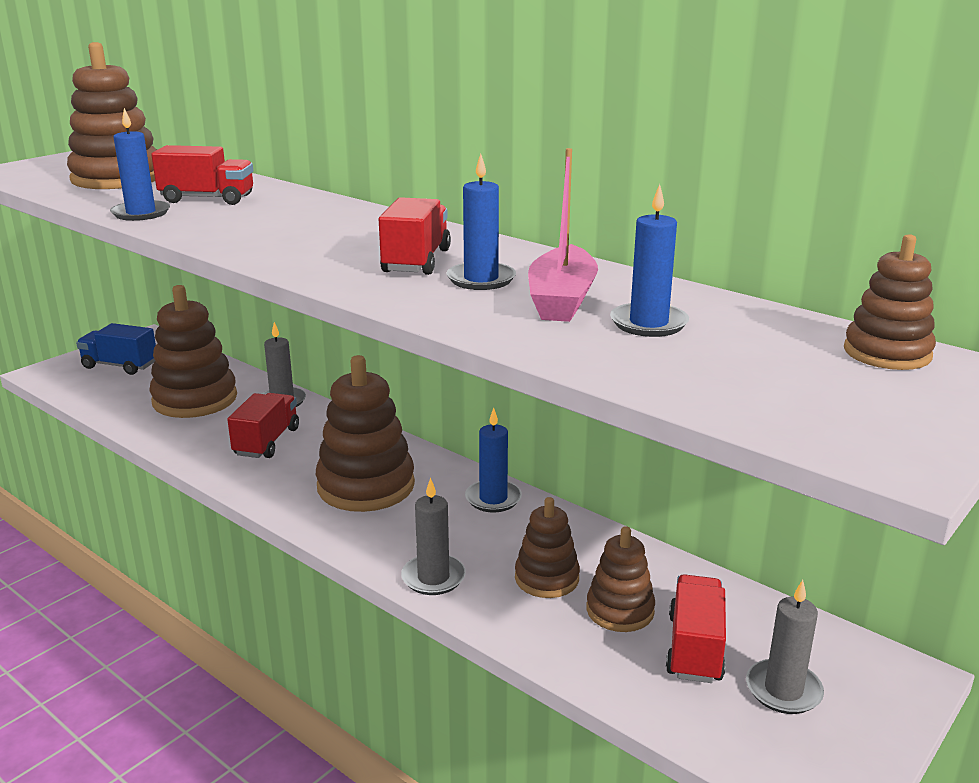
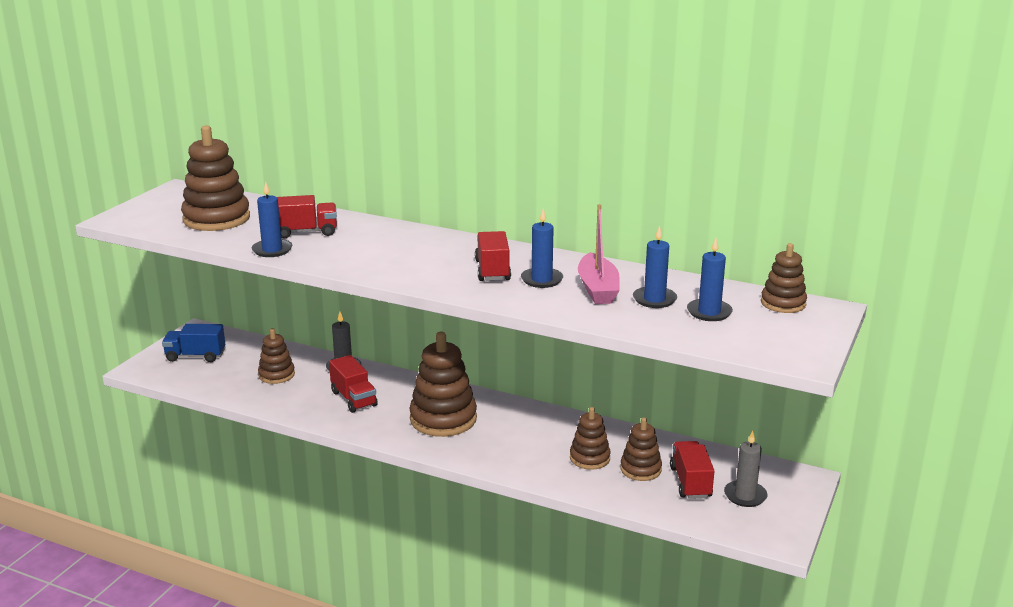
camera: 15 degrees left, 0 degrees up
brown stacking toy [149,285,237,418] -> brown stacking toy [258,328,295,384], size x0.57
red truck [227,393,299,458] -> red truck turned 150 degrees clockwise [329,355,378,413]
grey candle [401,478,466,595] -> none
blue candle [465,408,522,512] -> blue candle moved to [687,238,733,321]

